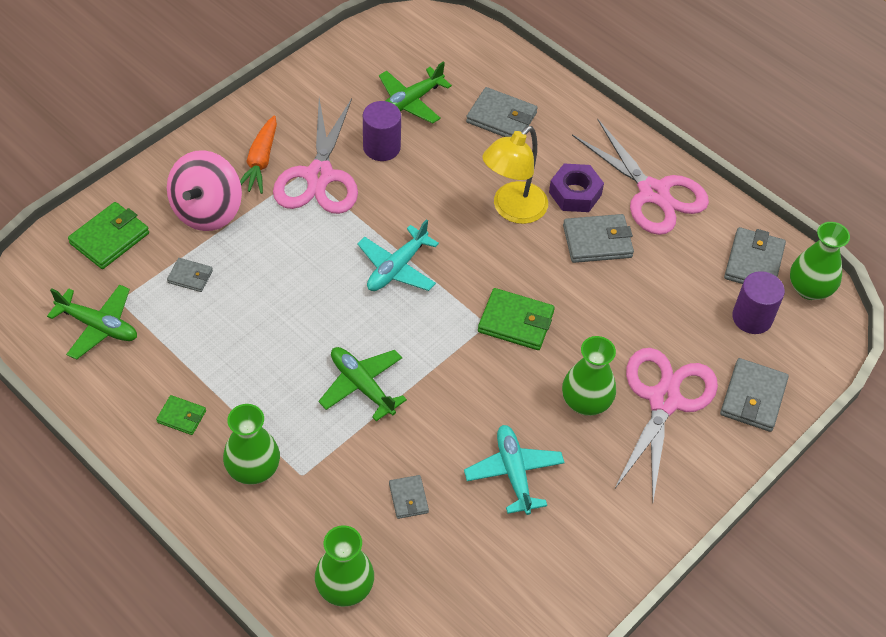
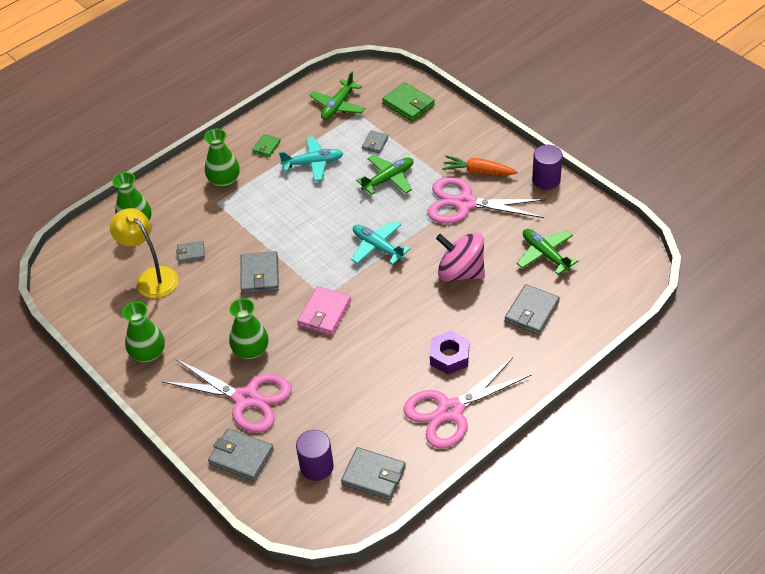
camera: 100 degrees right, 5 degrees down
pink spinning top [167,150,242,231] -> pink spinning top moved to [436,232,485,281]
green plane [319,347,407,421] -> green plane moved to [356,155,413,195]
purple cylinder [363,101,401,161] -> purple cylinder moved to [532,145,563,190]
turquoise plane [464,425,565,515] -> turquoise plane moved to [279,137,343,181]
green wallet [478,288,555,350] -> pink wallet [297,286,351,336]
yellow lamp [482,126,548,224] -> yellow lamp moved to [110,208,178,298]
grey wallet [563,214,634,263] -> grey wallet moved to [240,251,279,294]
green vase [790,222,850,300] -> green vase moved to [122,302,165,363]

